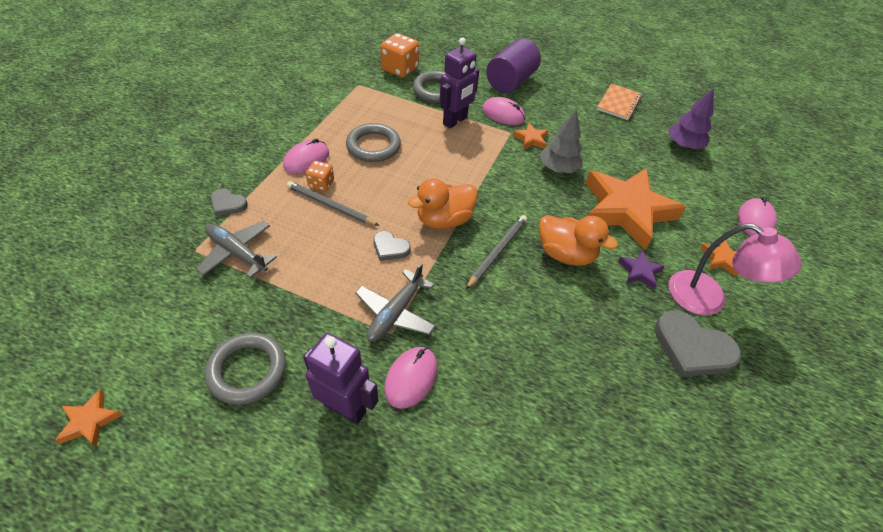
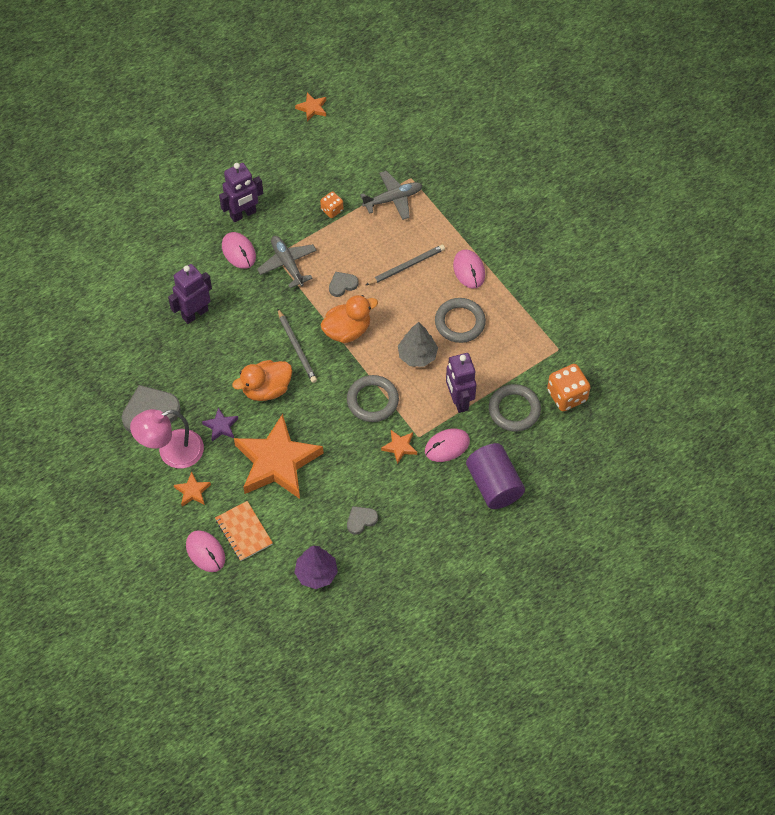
camera: 125 degrees right, 10 degrees up
grey ring [205,332,286,405] -> grey ring moved to [347,375,399,422]
grey heart [211,188,248,216] -> grey heart moved to [347,506,378,535]
orange dice [306,161,334,191] -> orange dice moved to [320,191,343,218]
orange duck [408,178,478,229] -> orange duck turned 60 degrees clockwise [321,295,378,343]
grey tree [540,110,583,173] -> grey tree moved to [398,322,438,367]
orange notebook [597,84,642,120] -> orange notebook moved to [215,501,273,561]
none -> purple robot [168,264,212,324]

